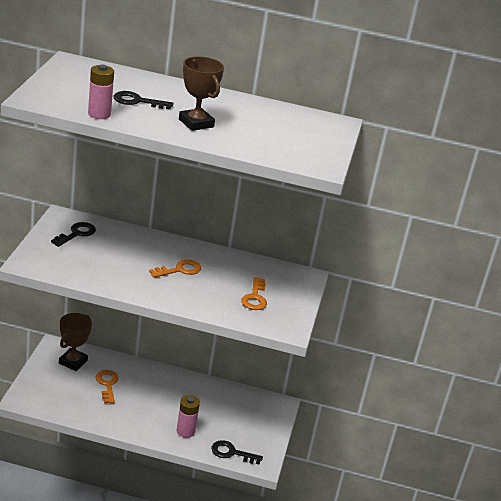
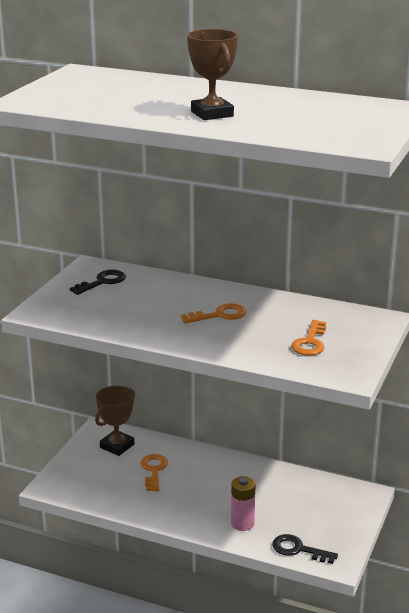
camera: 15 degrees right, 5 degrees down
pink battery [88,64,114,119] -> none
black key [114,91,173,109] -> none

